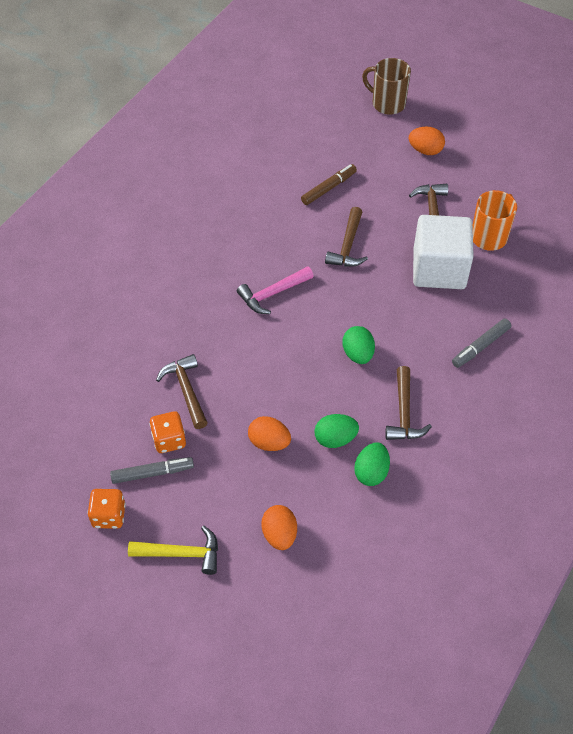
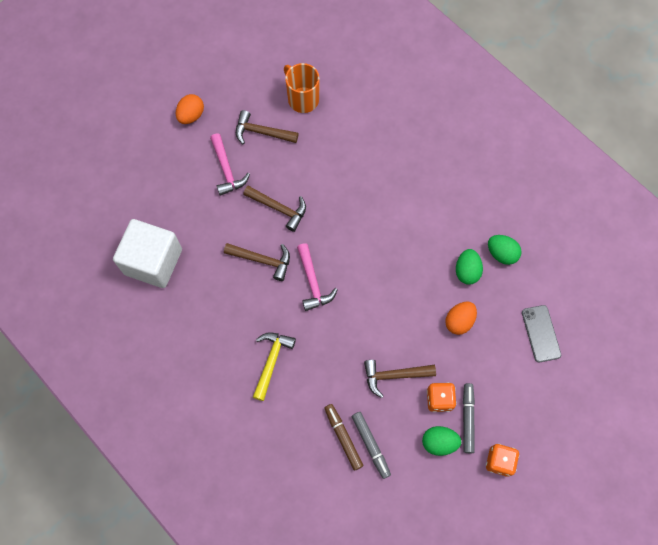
camera: 75 degrees left, 15 degrees up
yellow hammer [128,525,218,575] -> yellow hammer moved to [253,332,296,401]
orange egg [261,505,297,550] -> grey phone [522,305,561,363]
brown marker [301,164,357,205] -> brown marker moved to [324,404,364,471]
green egg [343,326,375,364] -> green egg moved to [422,426,461,456]
brown mug [362,58,411,115] -> none
brown hammer [385,366,432,440] -> brown hammer moved to [224,243,290,281]
white cube [413,215,474,289] -> white cube moved to [113,219,182,288]
grey marker [452,319,511,368] -> grey marker moved to [352,412,391,479]
none -> pink hammer [210,133,250,196]

